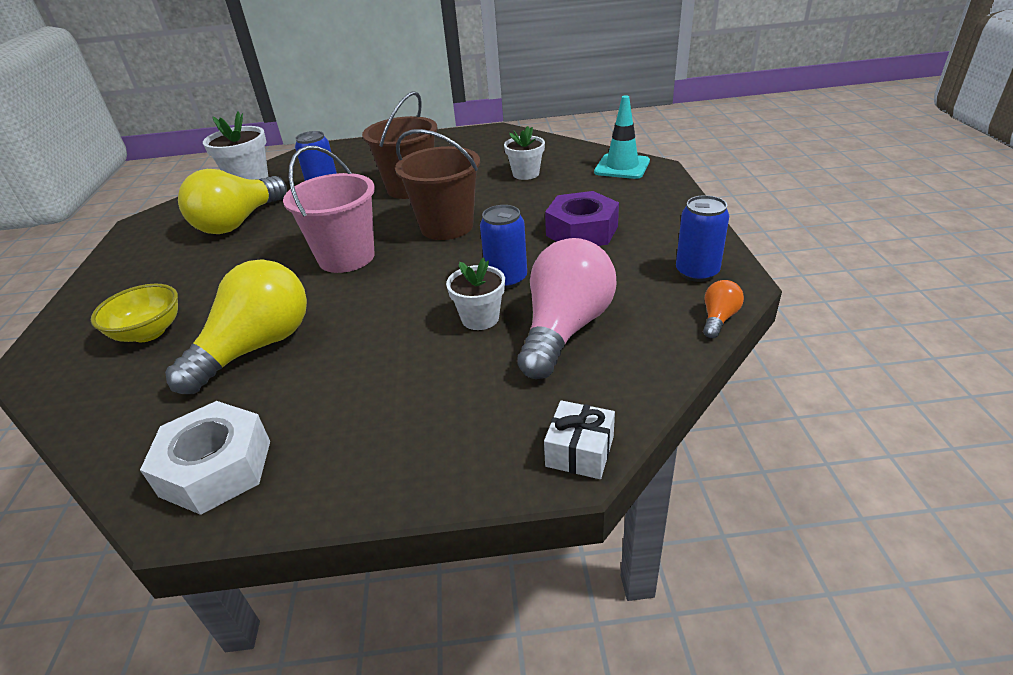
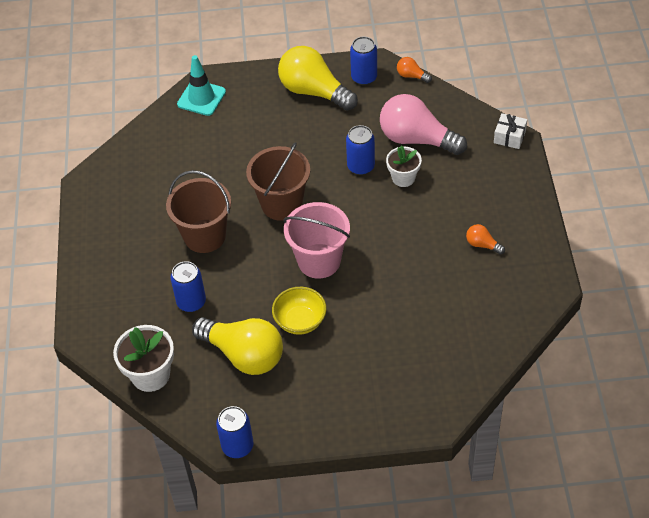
camera: 90 degrees left, 15 degrees up
yellow bowl [91,284,178,342] -> yellow bowl moved to [272,287,327,335]
white nut [140,401,270,515] -> none
yellow light bulb [165,260,307,394] -> yellow light bulb moved to [278,46,358,111]
white flower pot [504,126,545,180] -> none
purple nut [545,191,619,246] -> none
none -> blue can [216,406,253,458]
none -> orange light bulb [466,224,505,255]

